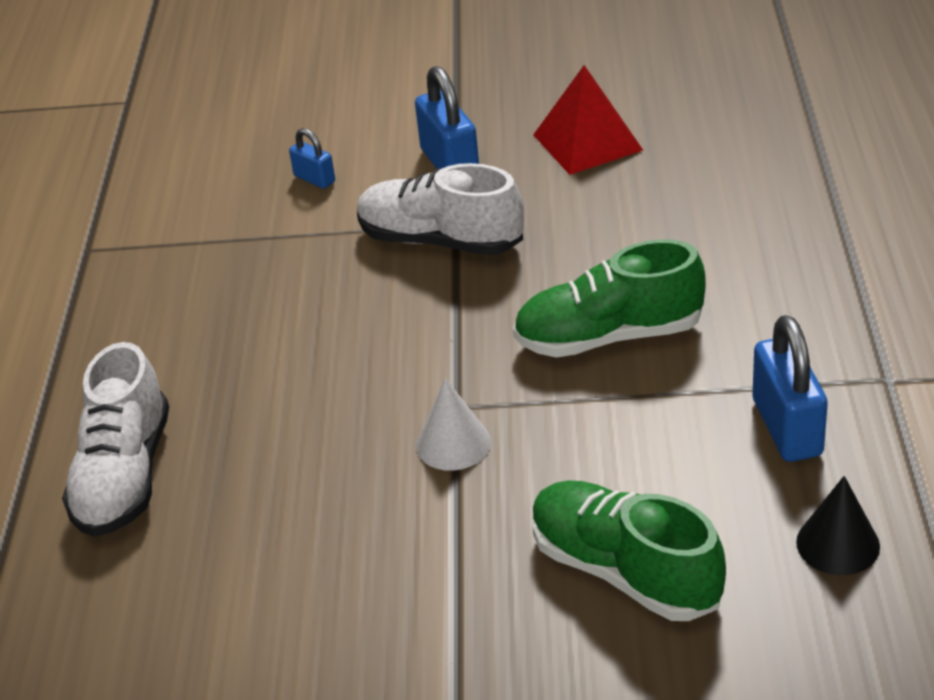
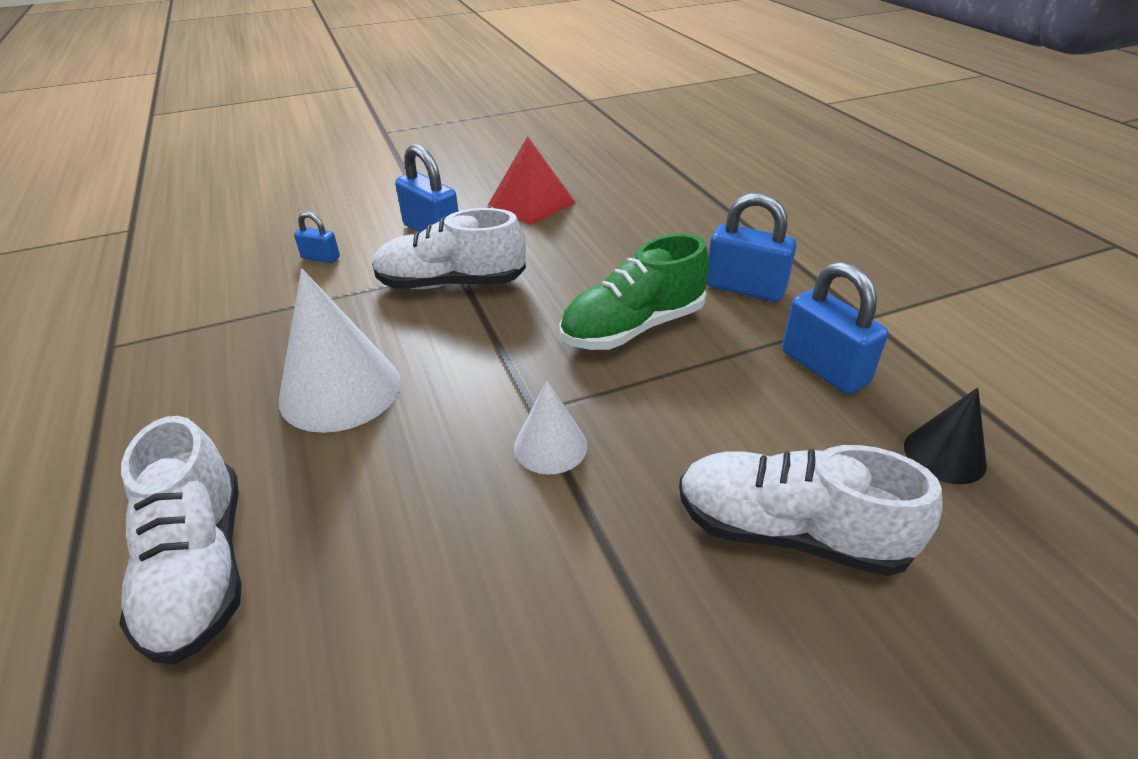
camera: 25 degrees left, 0 degrees up
green shoe [532,480,726,621] -> white shoe [679,445,943,576]
none -> white cone [279,269,401,433]
none -> blue padlock [707,193,797,302]

